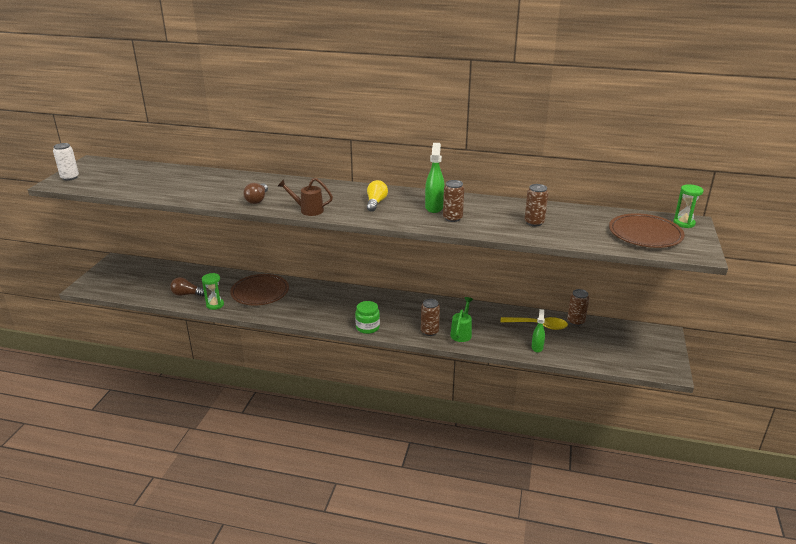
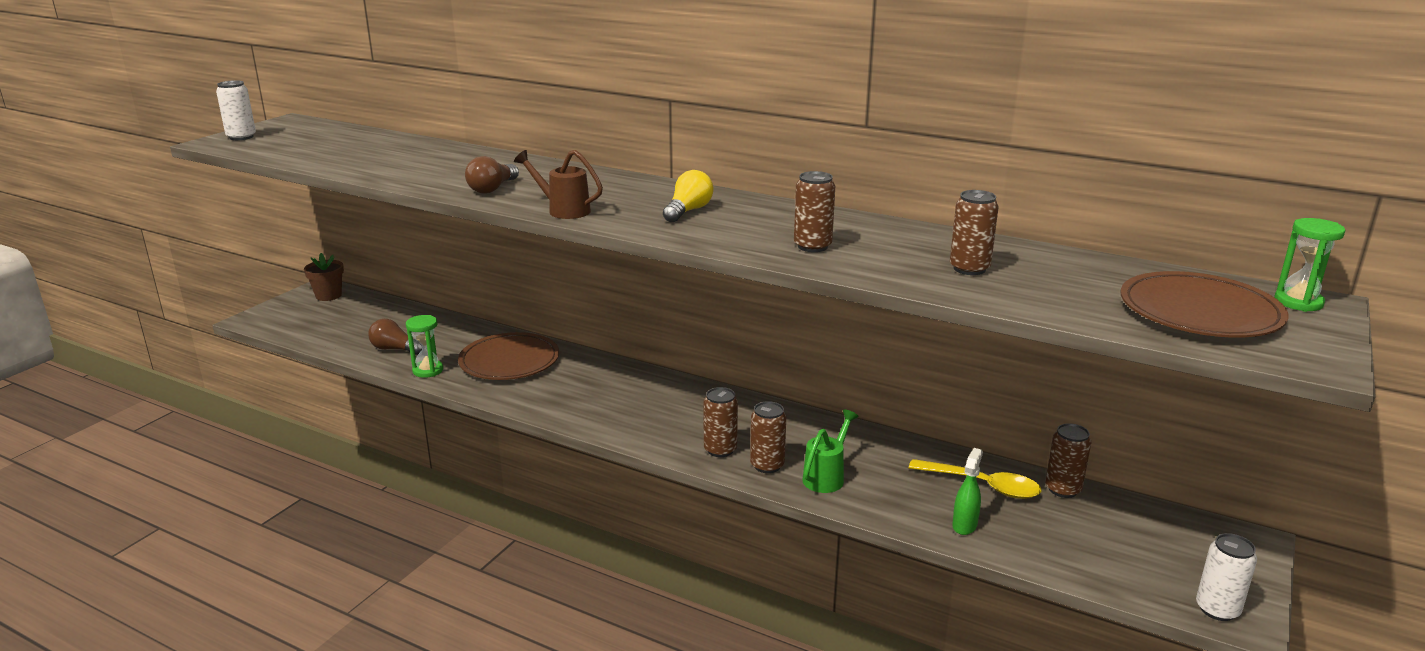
camera: 15 degrees right, 5 degrees down
green jar [355,301,380,334] -> none
green spray bottle [425,143,445,213] -> none
none -> brown flower pot [304,253,344,301]
none -> brown can [704,387,738,457]
none -> white can [1196,533,1257,621]

